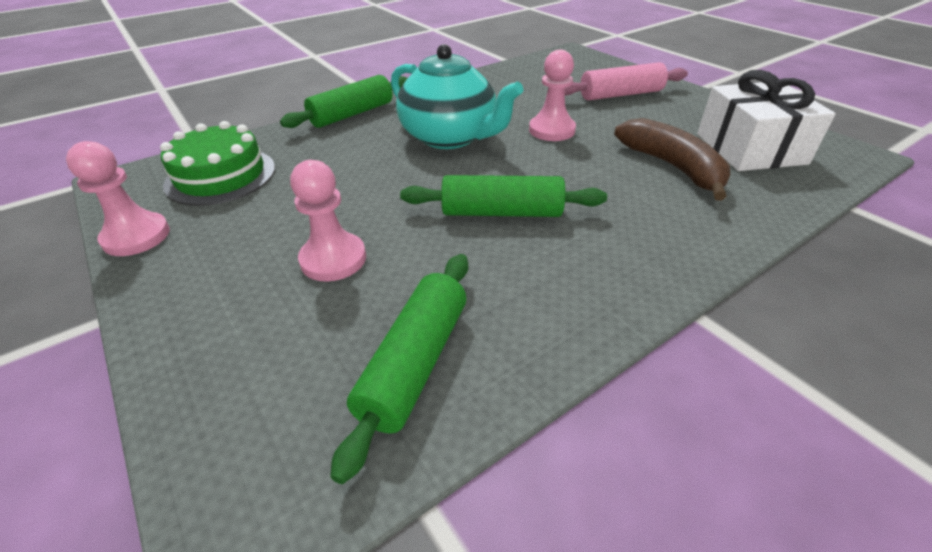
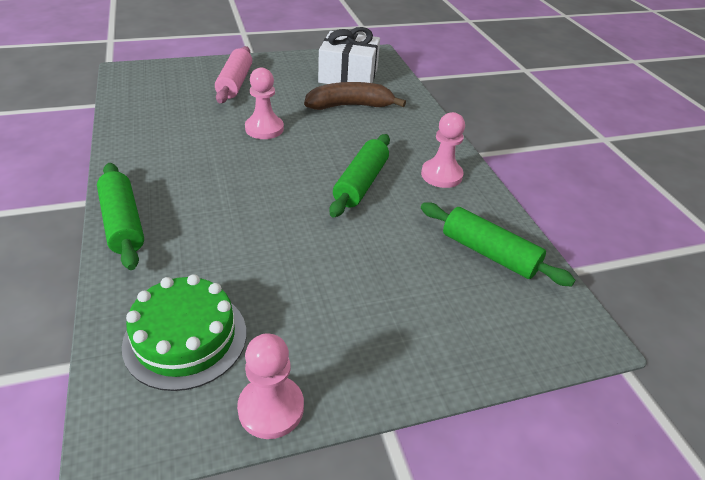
camera: 75 degrees left, 0 degrees up
pink pawn [290,160,366,282] -> pink pawn moved to [421,112,465,188]
turquoise teapot [391,44,524,149] -> none

